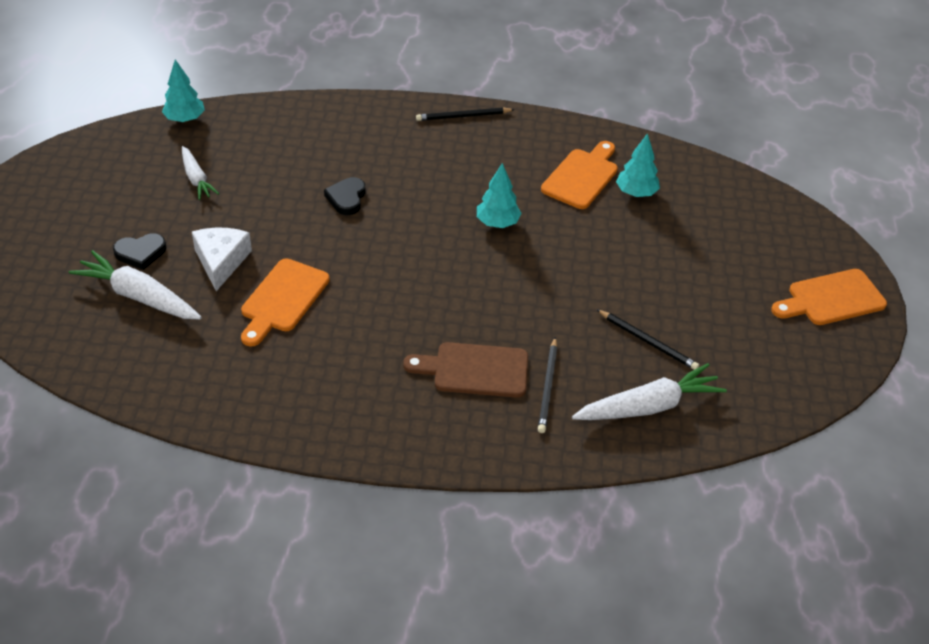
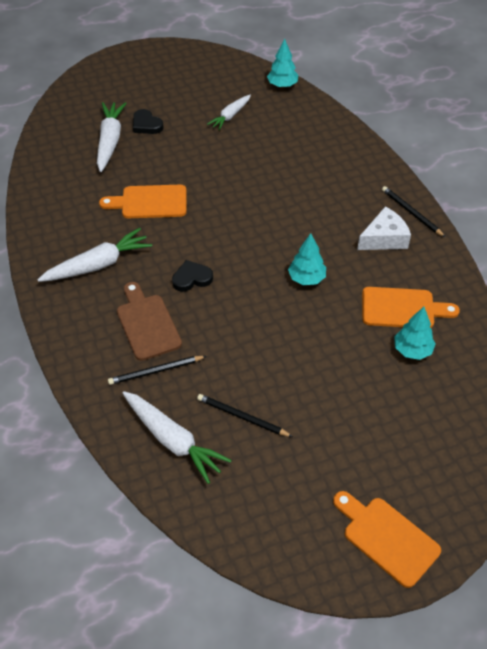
camera: 65 degrees right, 5 degrees up
white cheese [192,228,252,291] -> white cheese moved to [357,206,411,250]
black heart [324,177,365,215] -> black heart moved to [172,260,213,292]
black pencil [596,309,699,370] -> black pencil turned 105 degrees clockwise [197,394,293,437]
none -> white carrot [37,228,152,282]

